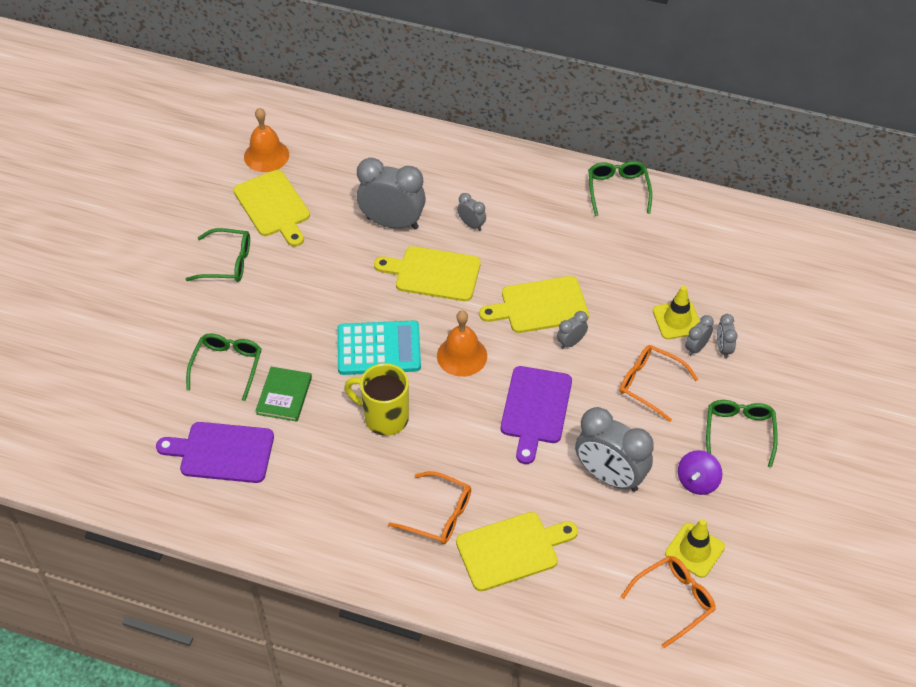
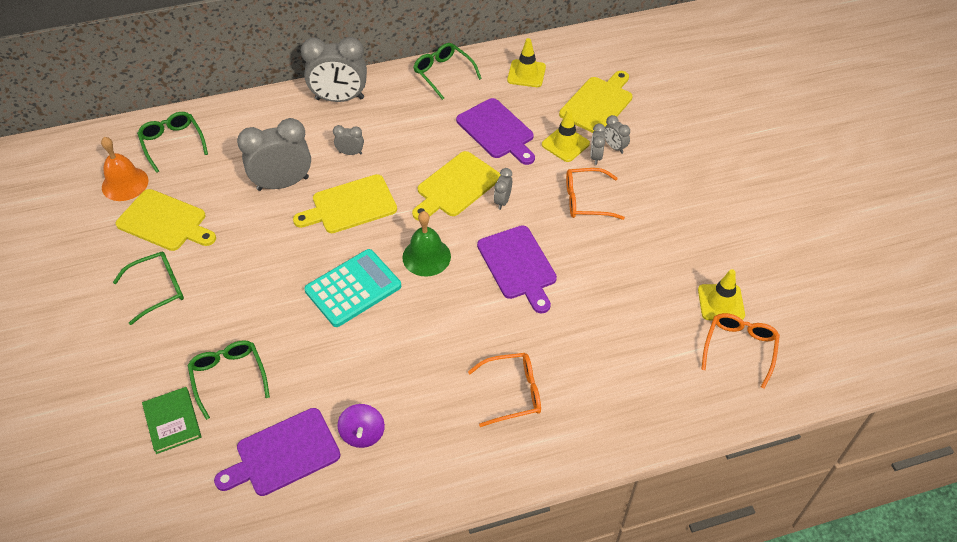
camera: 35 degrees left, 0 degrees up
green book [255,367,312,422] -> green book moved to [142,387,202,454]
yellow mug [344,363,409,436] -> none
orange bell [437,310,487,377] -> green bell [402,211,451,277]
yellow cutting board [456,512,578,591] -> yellow cutting board moved to [559,71,632,133]
grey clock [575,407,654,492] -> grey clock moved to [301,37,367,102]
purple spinning top [678,450,722,495] -> purple spinning top moved to [338,404,385,448]
green glasses [706,400,778,468] -> green glasses moved to [137,112,208,173]
none -> purple cutting board [456,98,535,165]
none -> yellow traffic cone [507,38,546,87]

